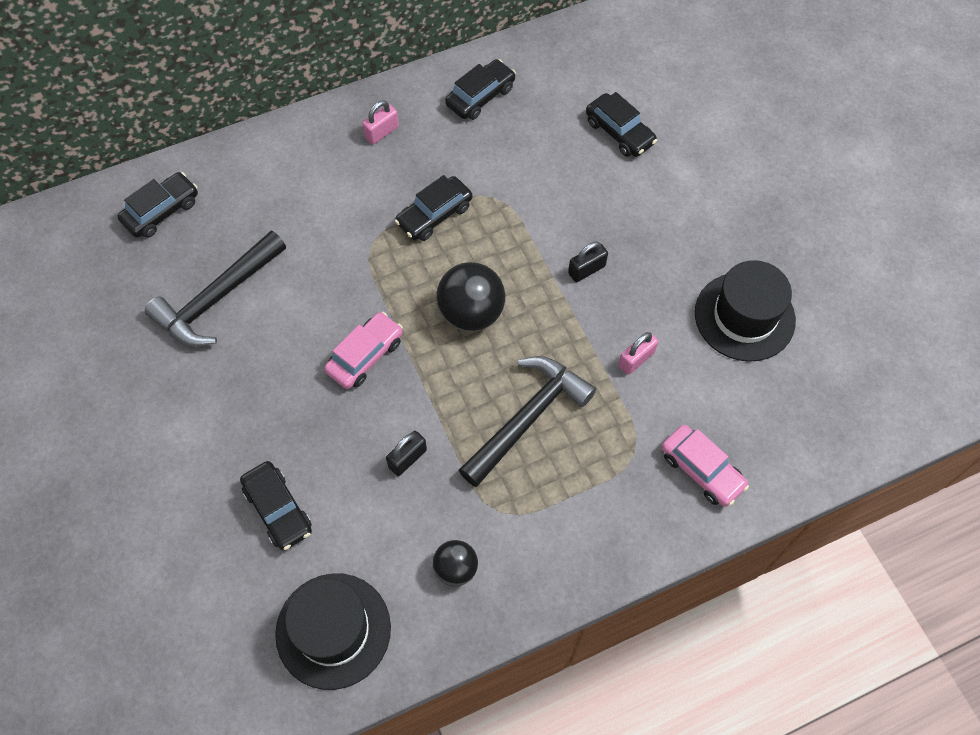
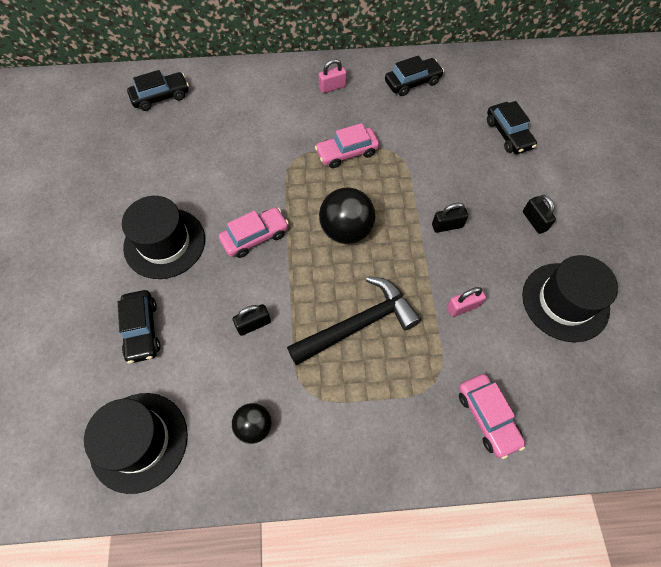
camera: 20 degrees right, 0 degrees up
black hammer [145,231,286,347] -> none
black car [395,175,472,241] -> pink car [315,123,380,168]
none -> black hat [122,196,205,279]
none -> black padlock [523,195,556,234]

